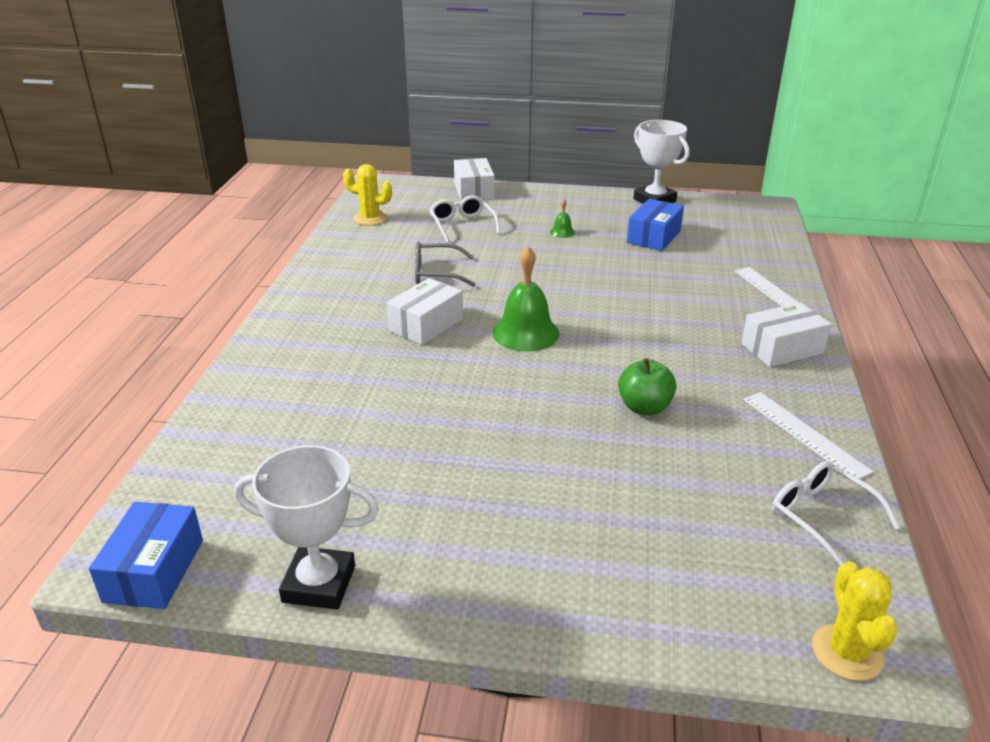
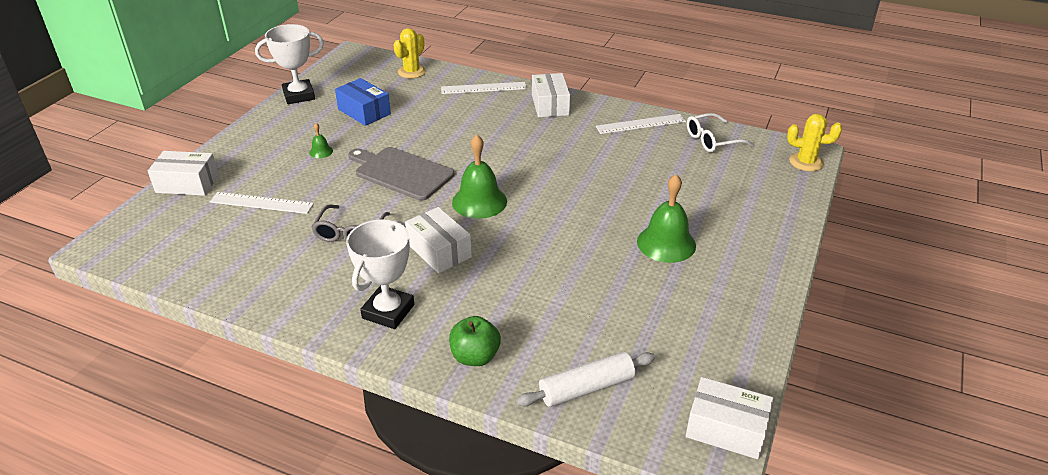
camera: 75 degrees left, 5 degrees up
blue box [89,502,203,609] -> white box [686,377,773,459]
white trophy [234,445,379,610] -> white trophy moved to [346,219,414,329]
yellow cactus [343,164,392,226] -> yellow cactus moved to [393,28,426,78]
white glasses [429,195,501,243] -> white ruler [210,192,314,214]
green apple [618,358,676,415] -> green apple moved to [449,316,501,366]
none -> grey cutting board [348,147,454,201]
none -> white rolling pin [516,352,655,407]
none -> green bell [637,174,696,263]

